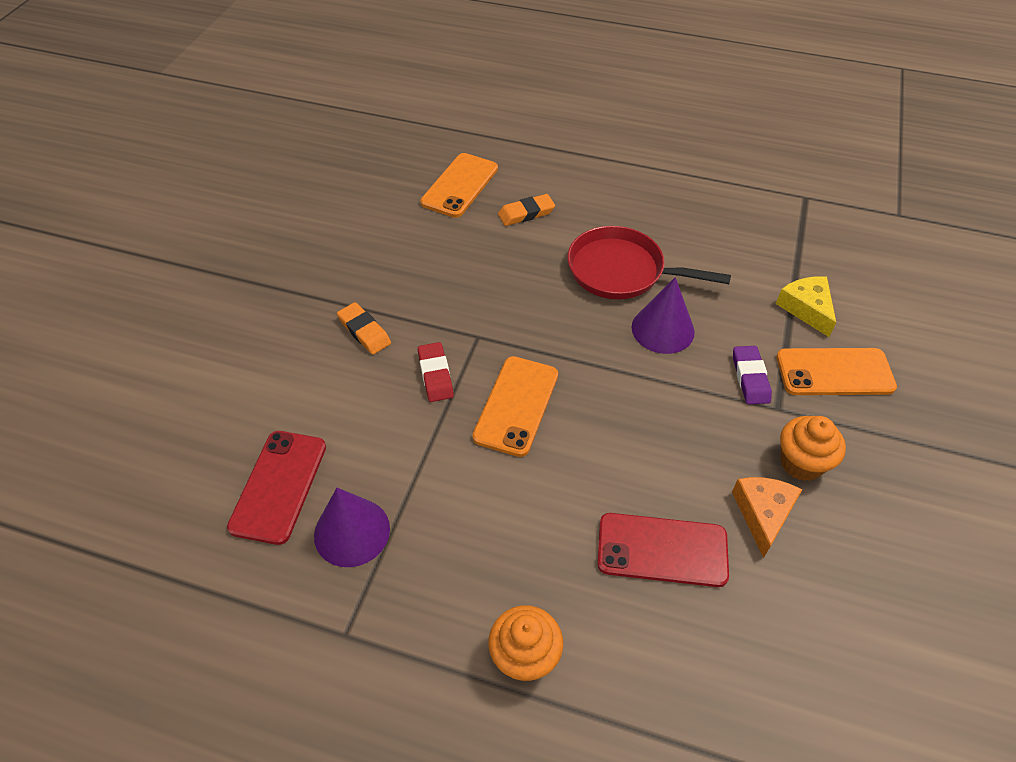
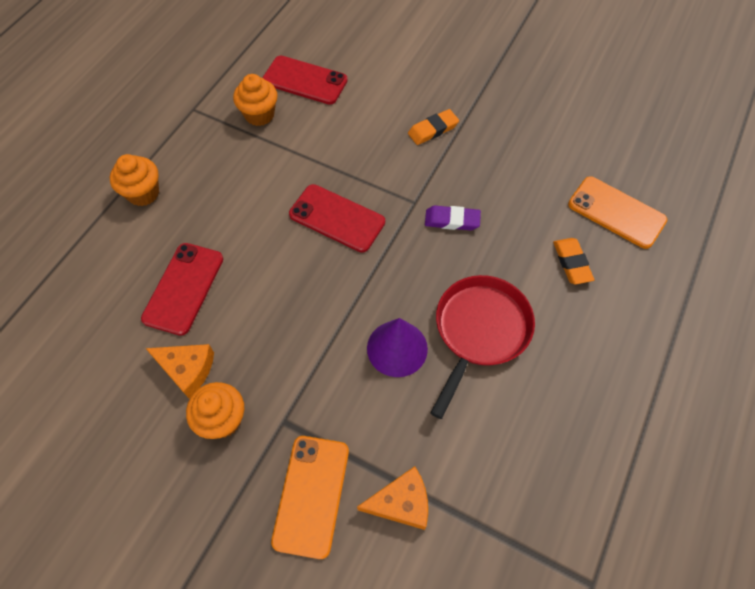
camera: 100 degrees right, 10 degrees up
purple cone [314,488,390,567] -> orange cupcake [233,74,278,126]
red eraser [418,342,454,402] -> none
orange phone [472,356,558,457] -> red phone [289,184,385,252]
purple eraser [733,346,772,404] -> purple eraser moved to [425,206,481,231]
yellow cheese [776,276,836,337] -> orange cheese [357,466,428,530]

